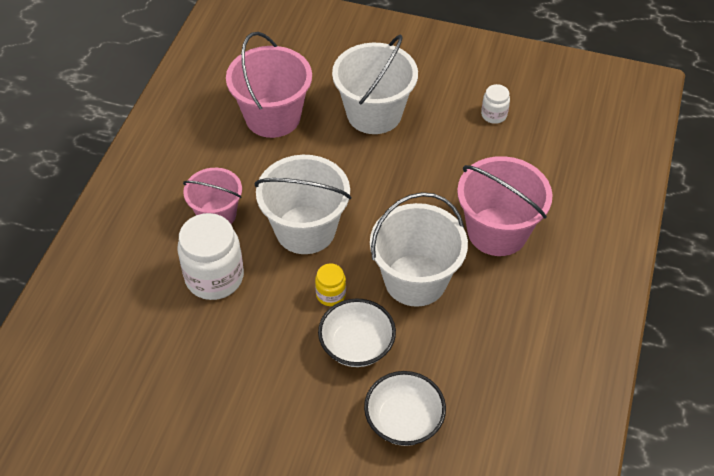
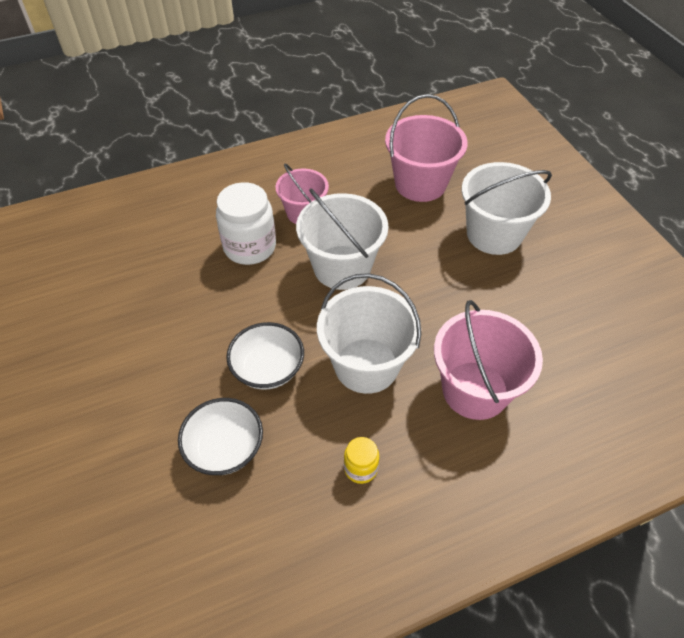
camera: 50 degrees right, 0 degrees up
yellow jar [315,263,346,306] -> yellow jar moved to [344,437,379,484]
white jar [481,84,510,124] -> none

